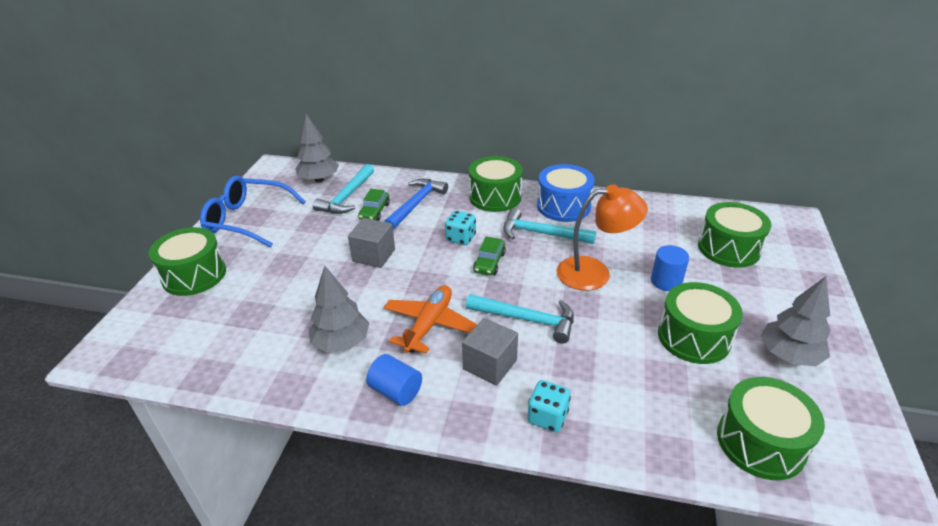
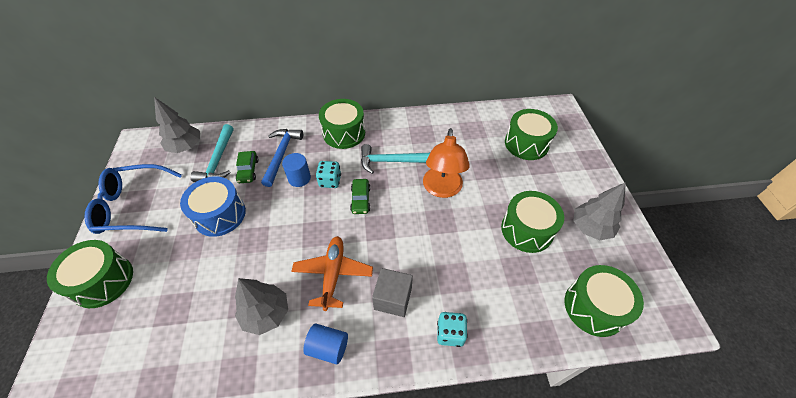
camera: 20 degrees left, 15 degrees up
grey cube [348,218,395,268] -> none
turquoise hammer [466,294,574,344] -> none
blue drum [537,164,595,222] -> blue drum moved to [180,176,246,237]
orange lamp [557,184,648,291] -> orange lamp turned 120 degrees clockwise [423,128,470,198]
blue cylinder [651,245,689,291] -> blue cylinder moved to [282,153,311,187]

